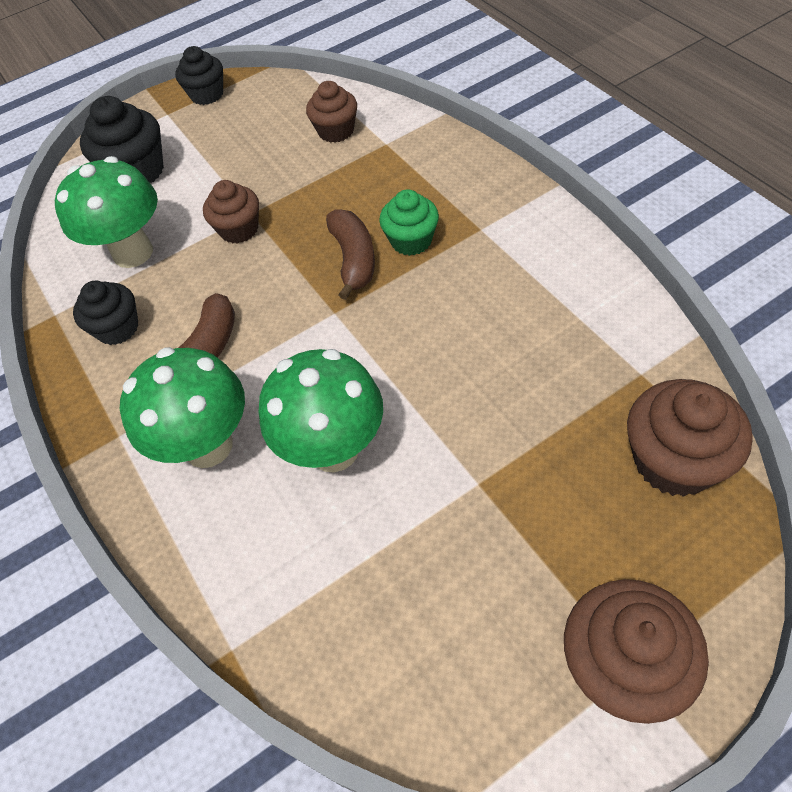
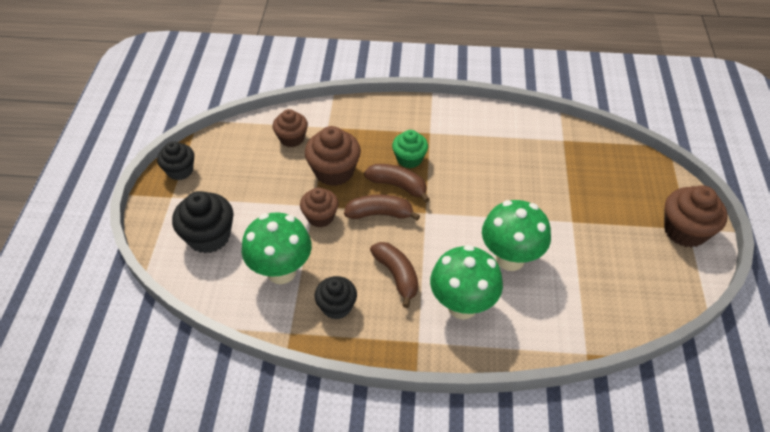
camera: 60 degrees left, 5 degrees down
brown cupcake [627,379,753,497] -> brown cupcake moved to [305,126,361,186]
none -> brown banana [344,194,420,221]

